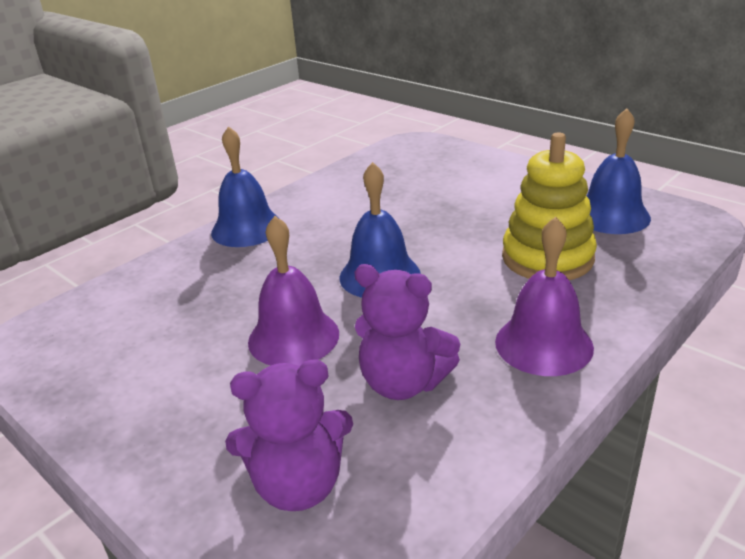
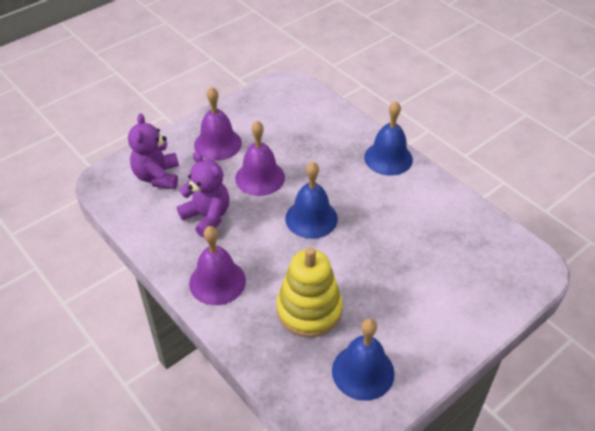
camera: 95 degrees right, 15 degrees up
purple teddy bear [354,264,460,400] -> purple teddy bear turned 105 degrees clockwise [177,152,229,238]
none -> purple bell [194,87,242,161]

